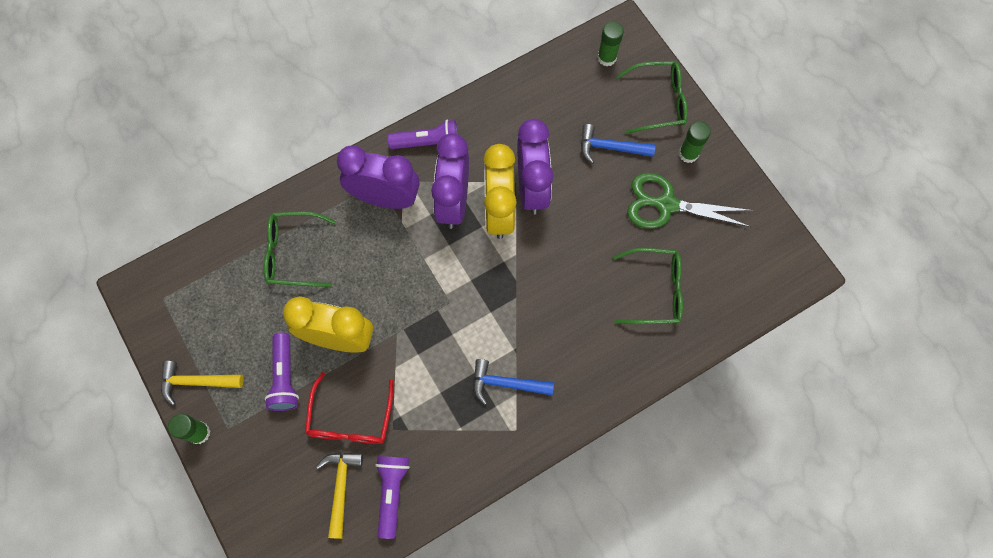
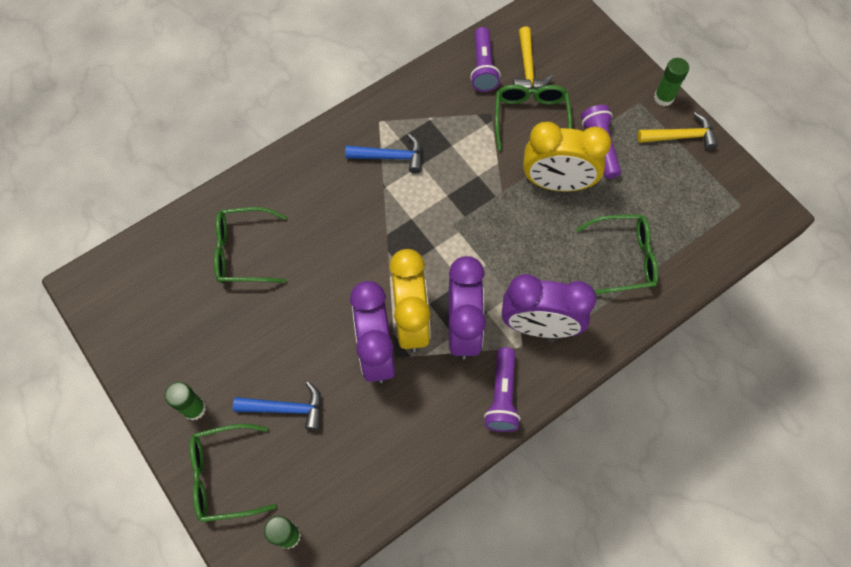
camera: 175 degrees right, 5 degrees down
red glasses [305,372,393,444] -> green glasses [495,85,572,151]
purple flashlight [387,120,458,149] -> purple flashlight turned 75 degrees counterclockwise [484,347,520,432]
green scissors [627,173,752,229] -> none

